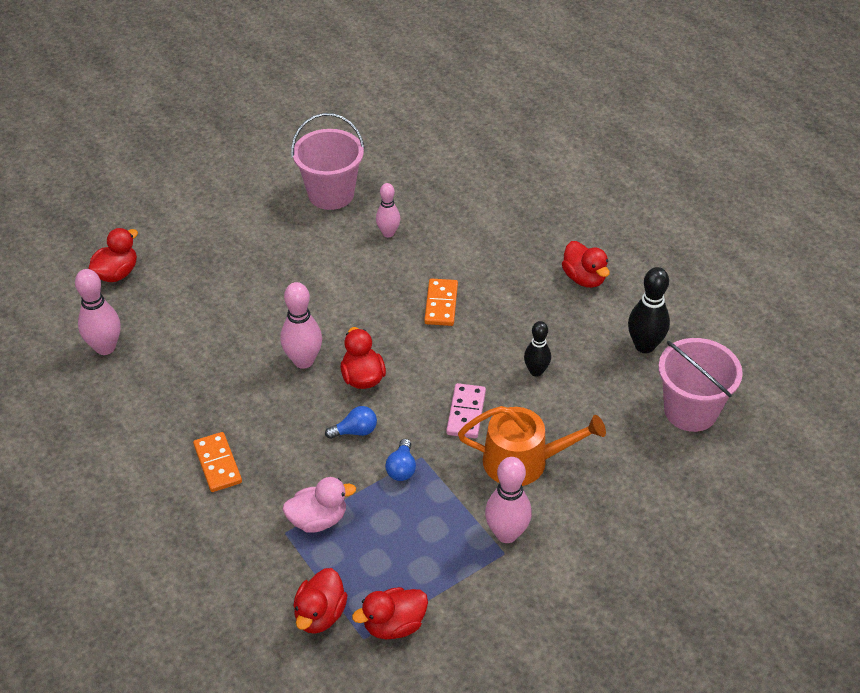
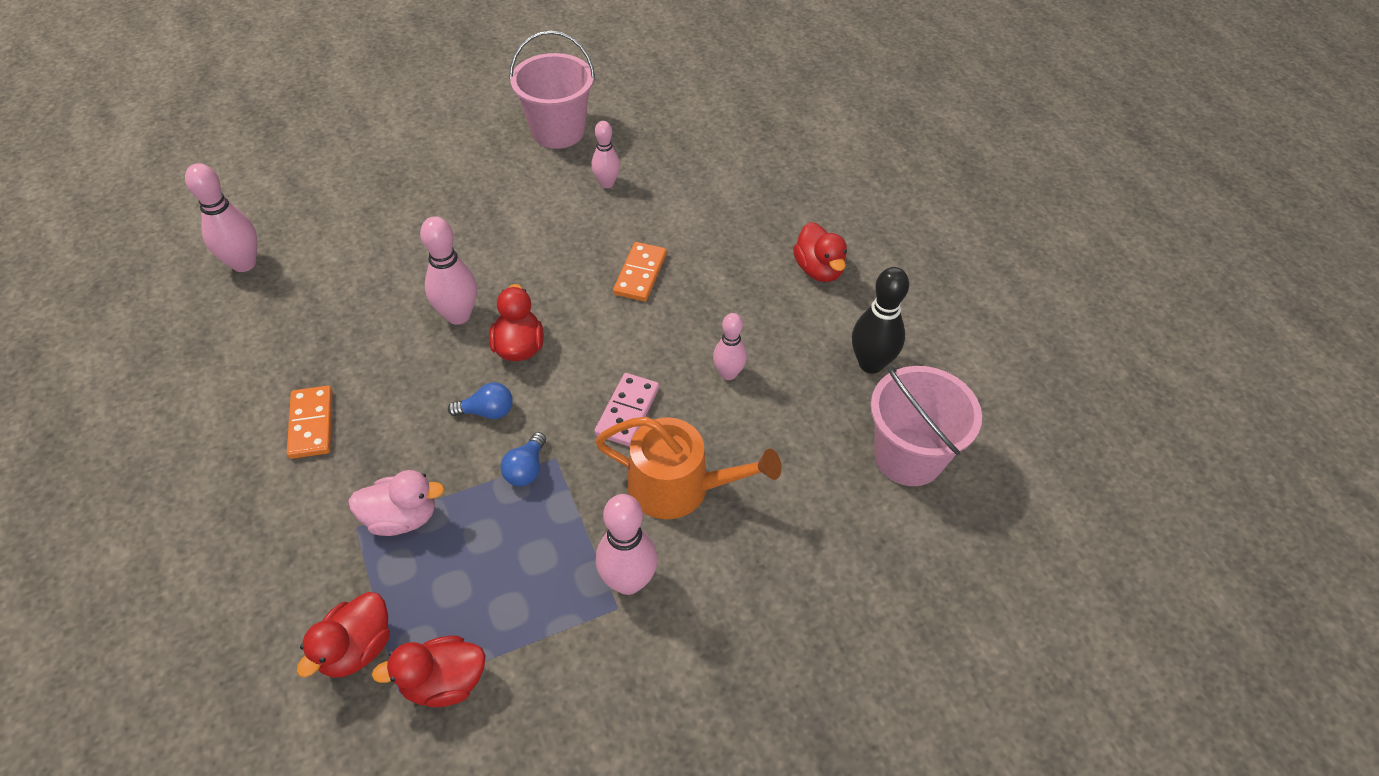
camera: 10 degrees right, 5 degrees up
red duck [88,228,138,282] -> none
black bowling pin [524,321,551,376] -> pink bowling pin [713,313,747,380]

